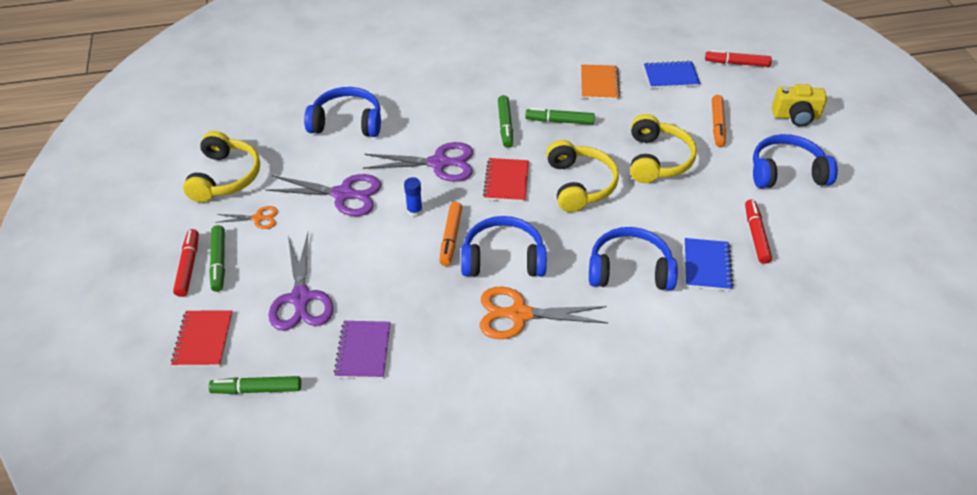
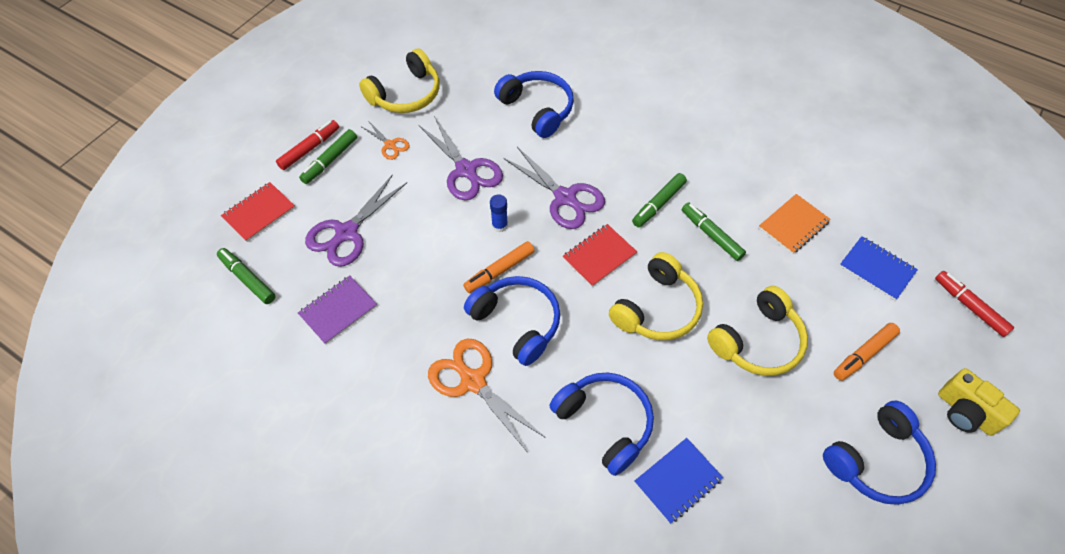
camera: 45 degrees right, 10 degrees up
red marker [745,199,772,264] -> none
blue headphones [753,134,838,188] -> blue headphones turned 105 degrees clockwise [823,401,936,505]

